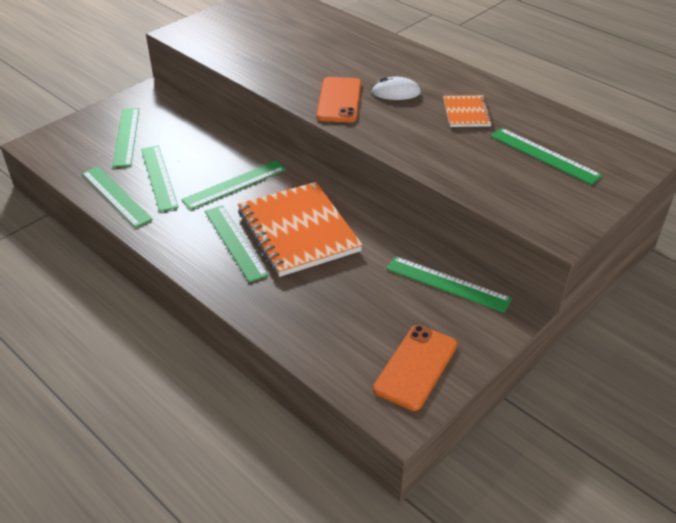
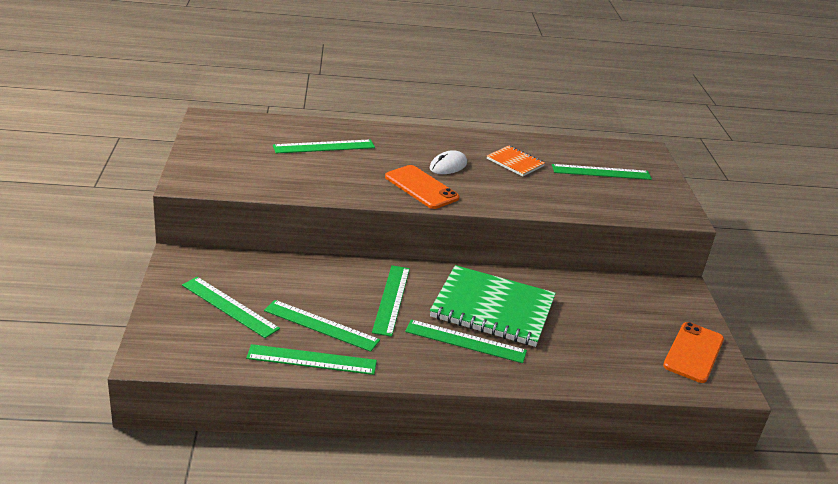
camera: 50 degrees left, 10 degrees down
orange notebook [238,182,363,277] -> green notebook [430,265,556,347]
orange phone [373,325,458,411] -> orange phone turned 45 degrees clockwise [663,322,724,383]
green ruler [386,256,512,313] -> green ruler moved to [273,140,375,153]

